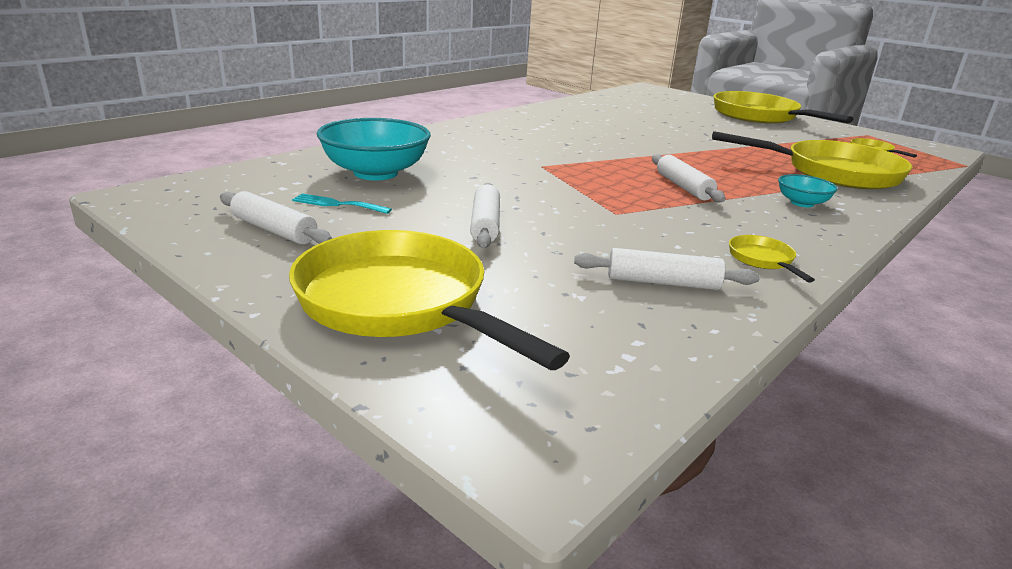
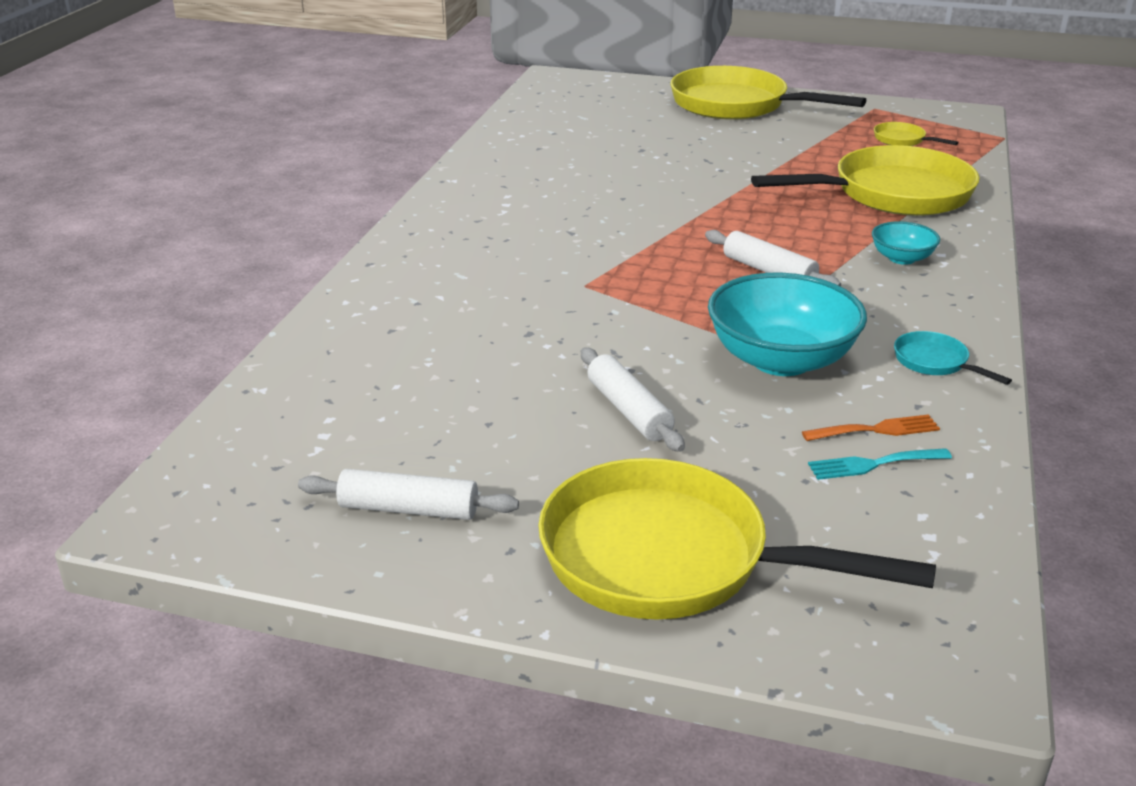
camera: 25 degrees left, 5 degrees up
turquoise fork [292,193,392,214] -> turquoise fork moved to [808,448,952,480]
turquoise bowl [317,118,431,180] -> turquoise bowl moved to [708,273,867,376]
white rolling pin [574,248,760,290] -> orange fork [802,414,940,441]
yellow pan [729,235,815,282] -> turquoise pan [894,331,1012,385]

